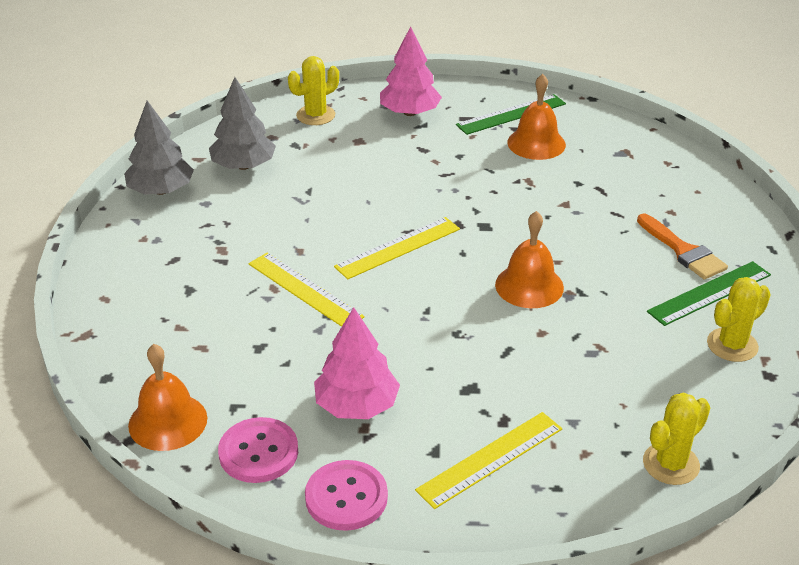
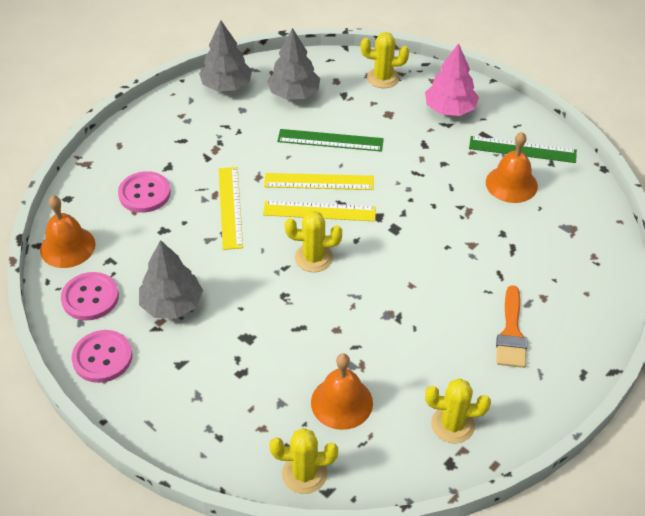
camera: 40 degrees right, 10 degrees up
pink tree [314,307,400,419] -> grey tree [139,240,203,319]
yellow ruler [415,412,562,509] -> yellow ruler moved to [264,173,374,190]
orange bell [495,211,564,308] -> orange bell moved to [311,353,373,430]
green ruler [647,261,771,326] -> green ruler moved to [277,129,384,152]
none -> pink button [118,171,171,213]
none -> yellow cactus [285,211,342,272]

